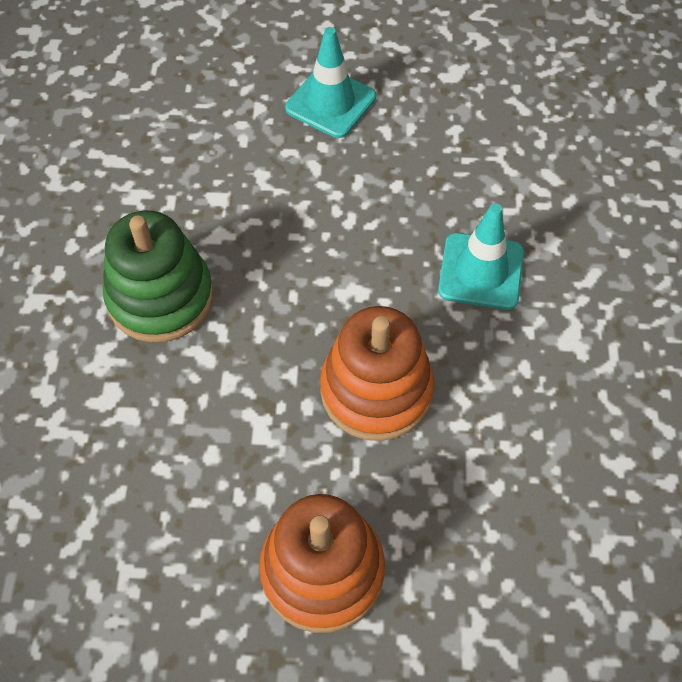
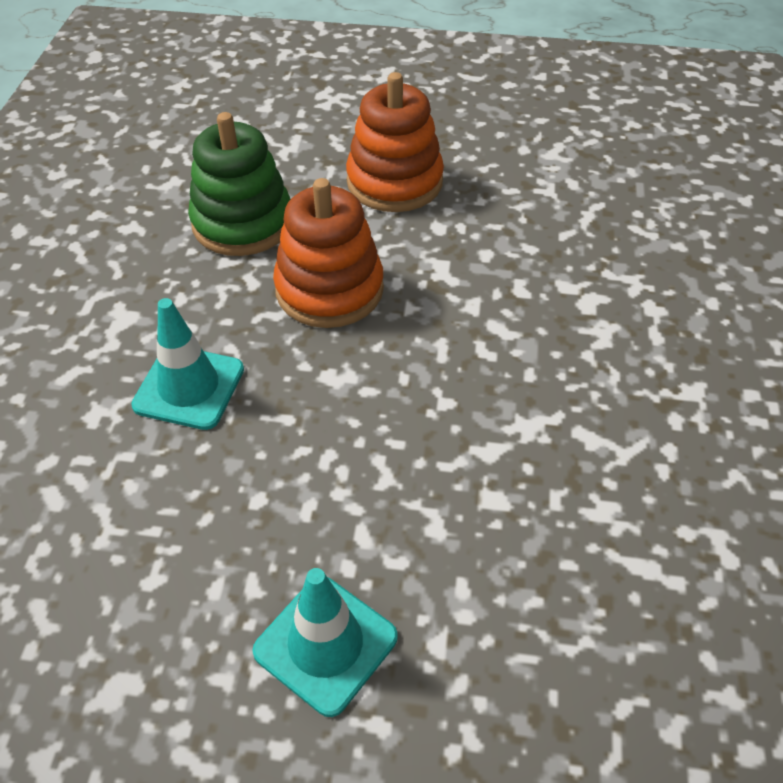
camera: 175 degrees left, 10 degrees down
green stacking toy [103,210,213,343] -> green stacking toy moved to [188,112,291,256]

